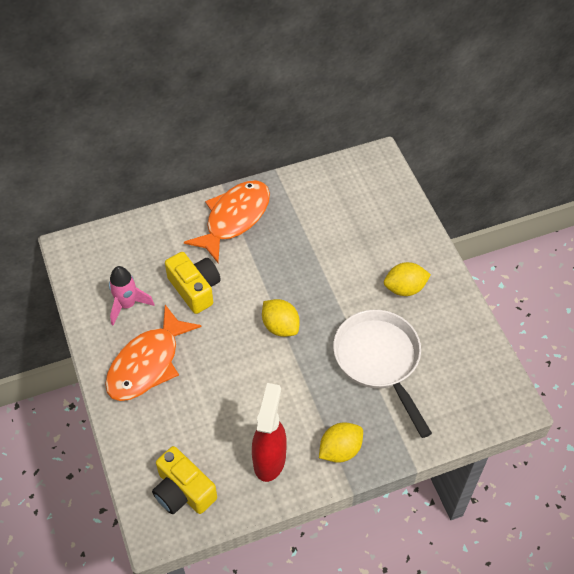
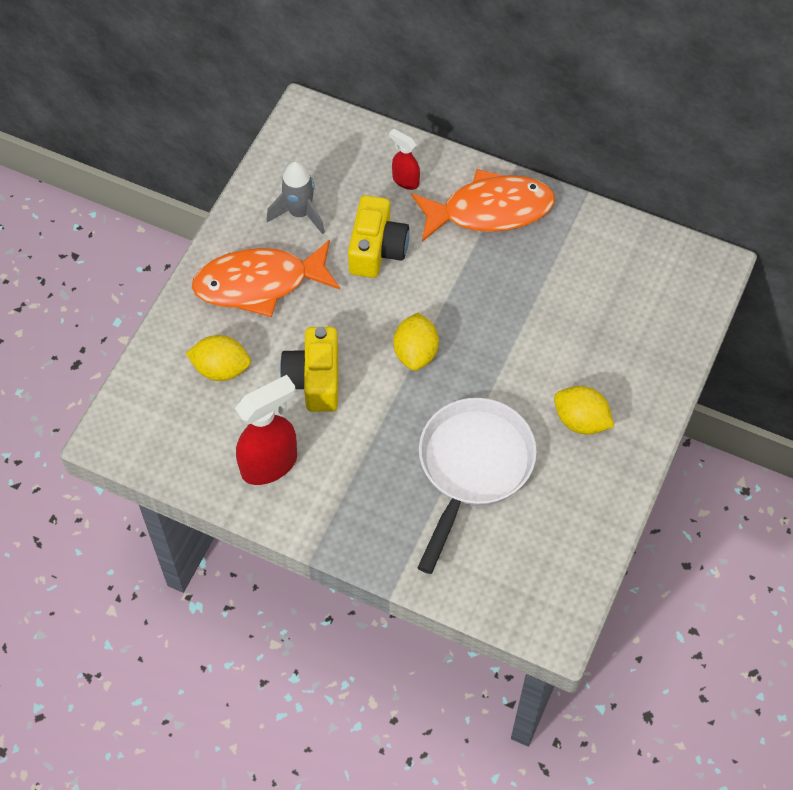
camera: 45 degrees right, 5 degrees up
pink rocket [109,266,154,325] -> grey rocket [267,161,325,234]
yellow camera [152,446,217,514] -> yellow camera moved to [280,327,338,412]
yellow lemon [319,422,363,463] -> yellow lemon moved to [185,335,251,381]
none -> red spray bottle [389,129,420,190]

